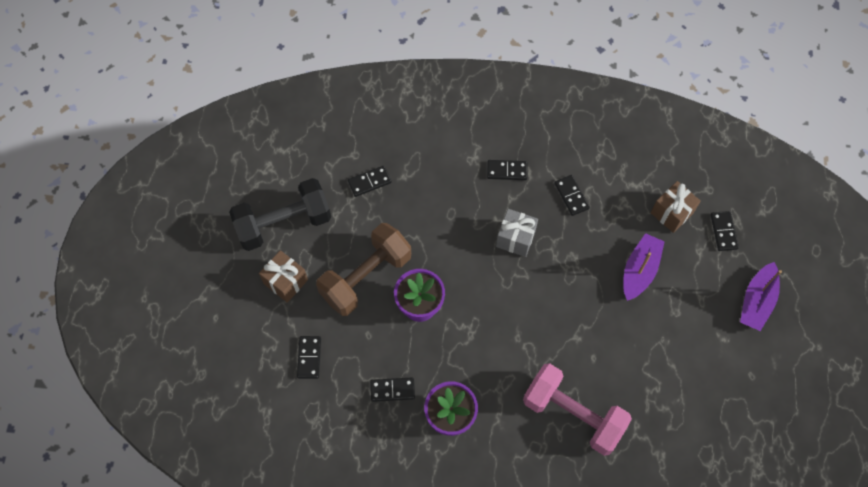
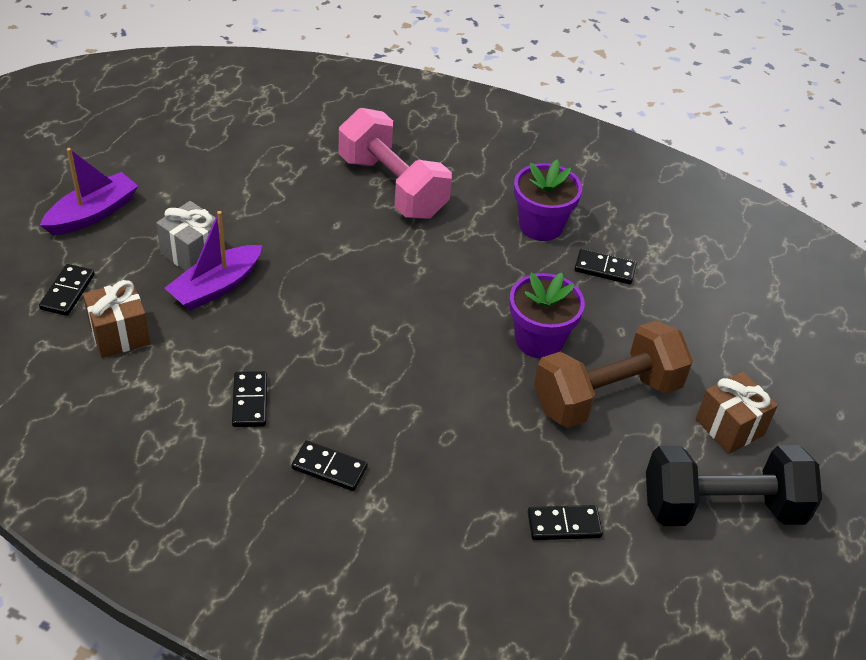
camera: 165 degrees left, 20 degrees down
black domino [297,336,321,379] -> none
grey gift [496,209,538,257] -> grey gift moved to [156,201,221,271]

